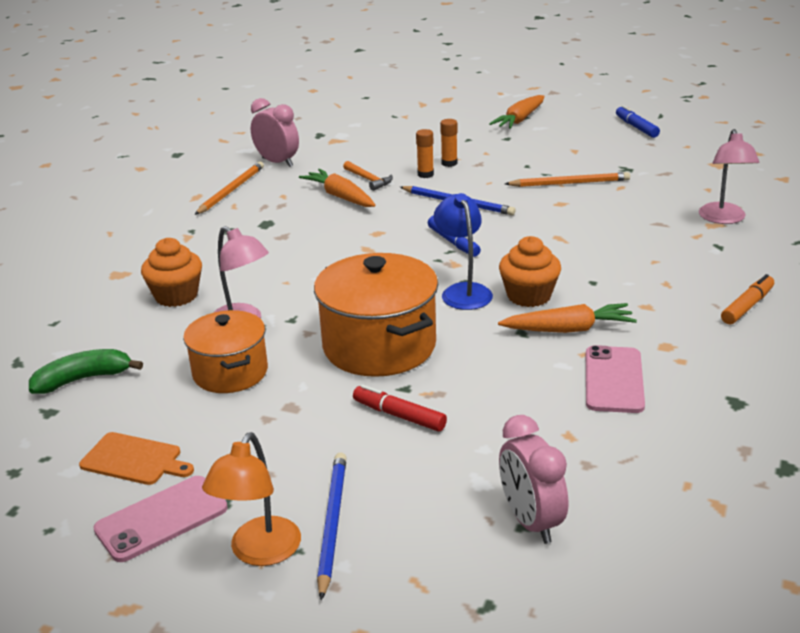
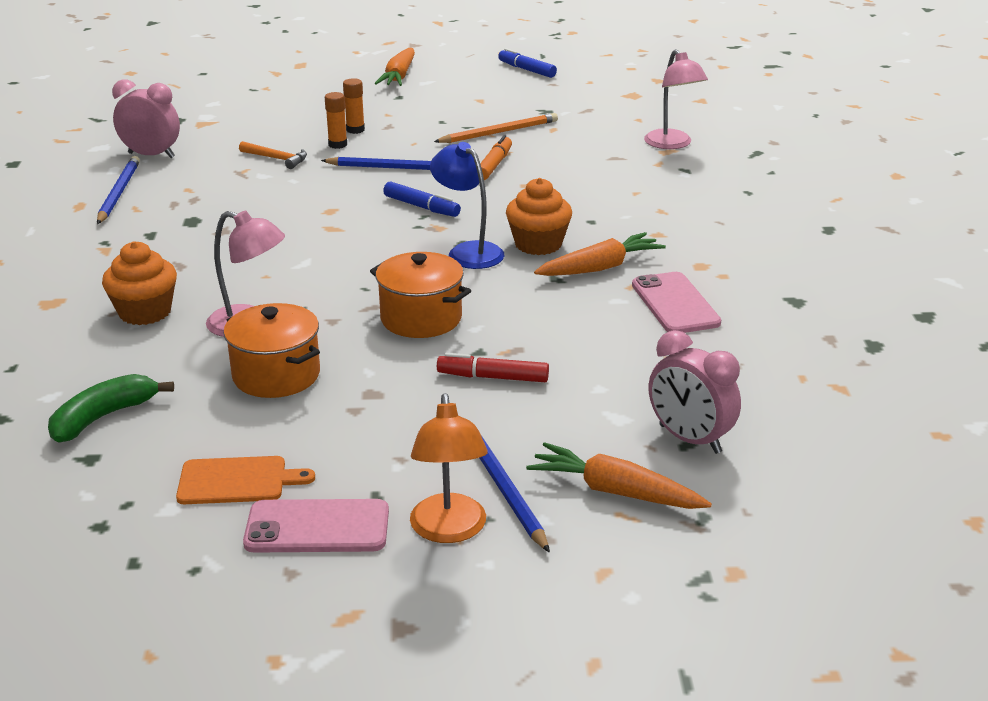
camera: 25 degrees left, 0 degrees up
pink phone [93,476,227,562] -> pink phone turned 60 degrees clockwise [243,499,389,553]
orange pencil [195,161,264,215] -> blue pencil [97,156,140,224]
orange carrot [299,169,376,207] -> orange carrot moved to [526,442,712,509]
orange pot [314,253,438,377] -> orange pot [370,252,471,338], size x0.64
orange marker [721,274,774,324] -> orange marker moved to [480,135,512,180]

